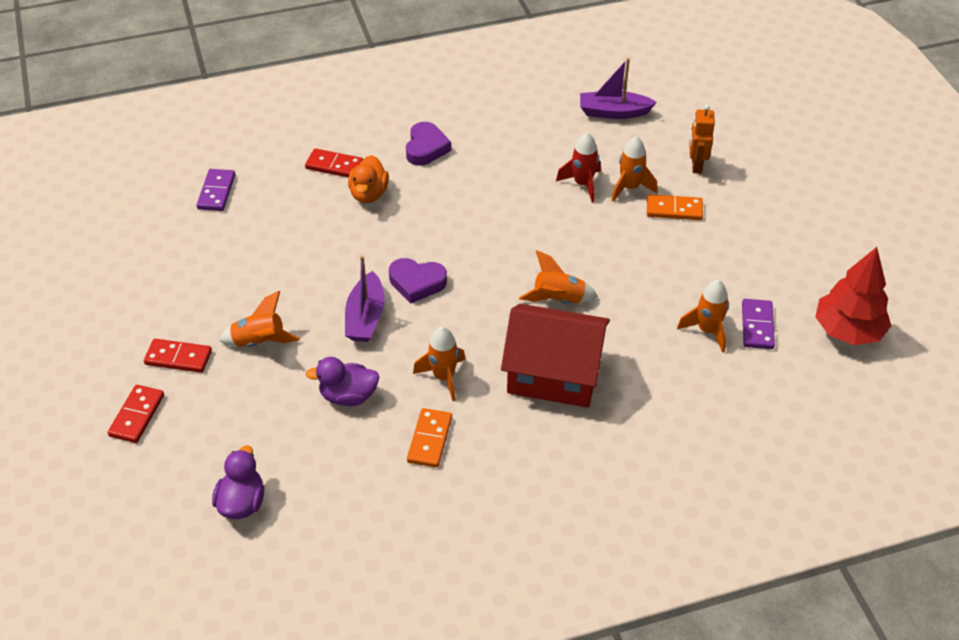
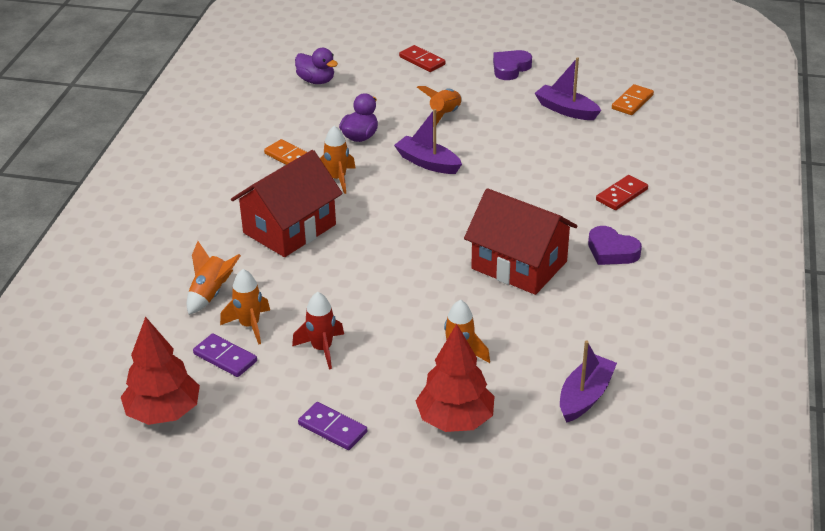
camera: 120 degrees right, 10 degrees down
red domino [144,339,212,373] -> none
purple domino [197,169,235,211] -> purple domino moved to [298,402,367,450]
orange duck [348,155,389,203] -> none
purple heart [389,258,447,303] -> purple heart moved to [493,50,532,80]
orange rocket [519,250,598,304] -> orange rocket moved to [187,241,241,315]
red rocket [556,133,601,203] -> red rocket moved to [292,292,344,370]
orange domino [647,194,703,220] -> orange domino moved to [612,84,654,115]
orange robot [689,105,715,174] -> red tree [416,324,494,432]
none -> red house [464,188,577,295]
none -> purple boat [535,58,601,120]

